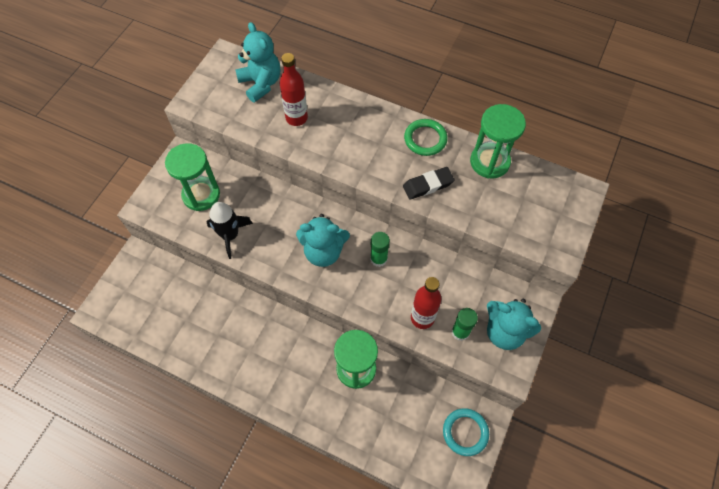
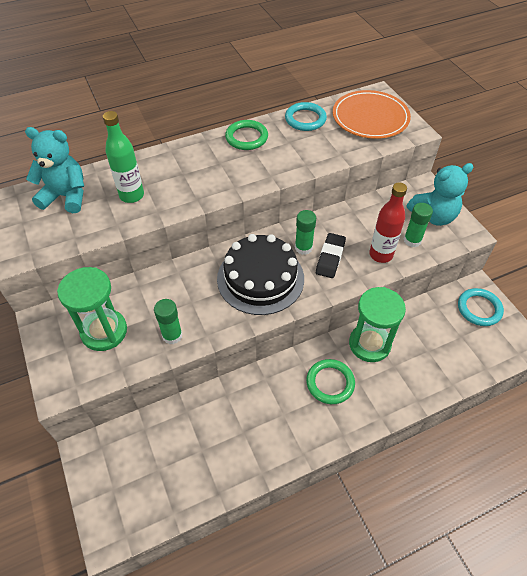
camera: 50 degrees left, 10 degrees down
black rocket [207,202,253,259] -> green glue stick [154,299,182,344]
red bottle [280,53,308,126] -> green bottle [103,111,144,203]
turquoise teddy bear [296,214,350,267] -> black cake [217,234,304,315]
black eraser [403,167,455,200] -> black eraser moved to [316,233,346,278]
green hourglass [470,104,526,179] -> turquoise ring [285,102,327,131]
none -> green ring [306,359,355,404]
none -> orange plate [333,90,411,139]

